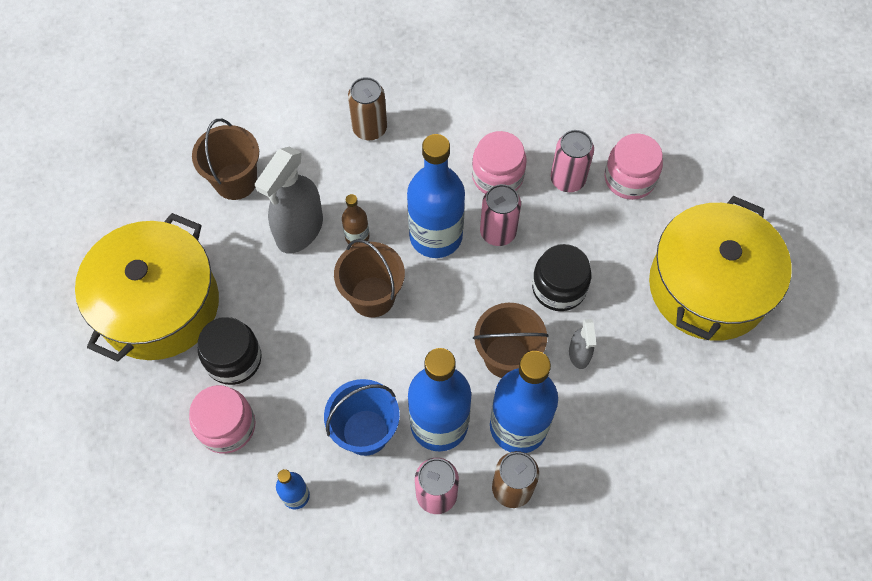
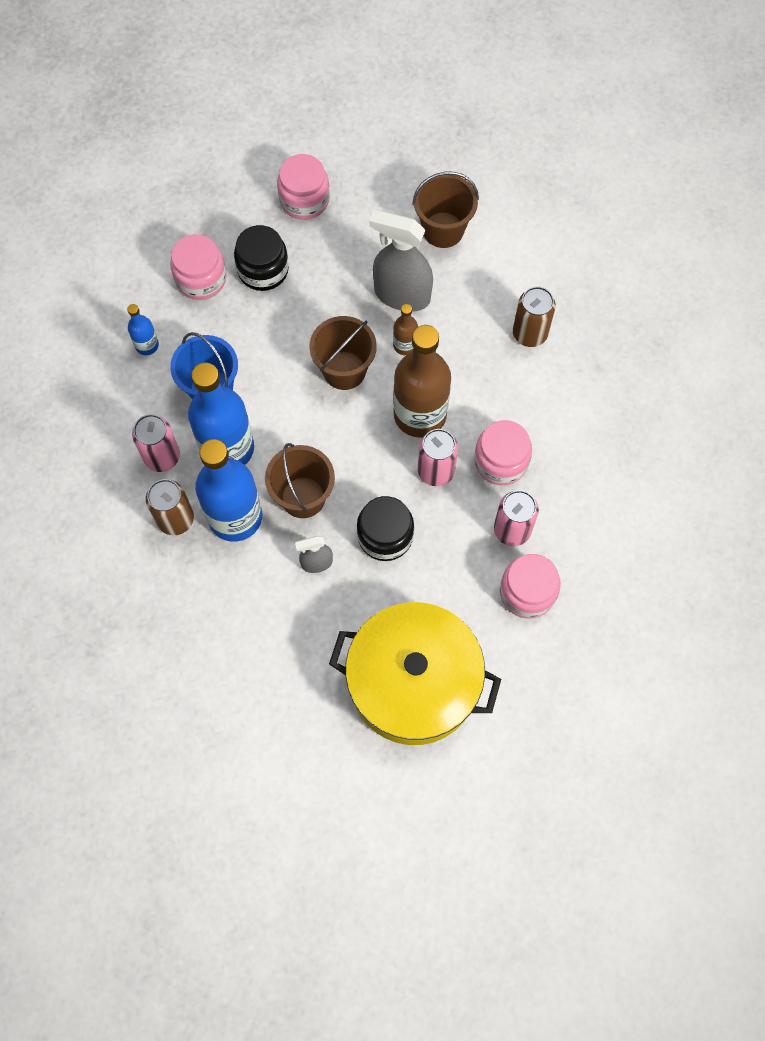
camera: 80 degrees right, 5 degrees up
yellow pot [75,213,219,362] -> pink jar [277,154,330,220]
blue bottle [407,134,465,258] -> brown bottle [393,325,451,438]

